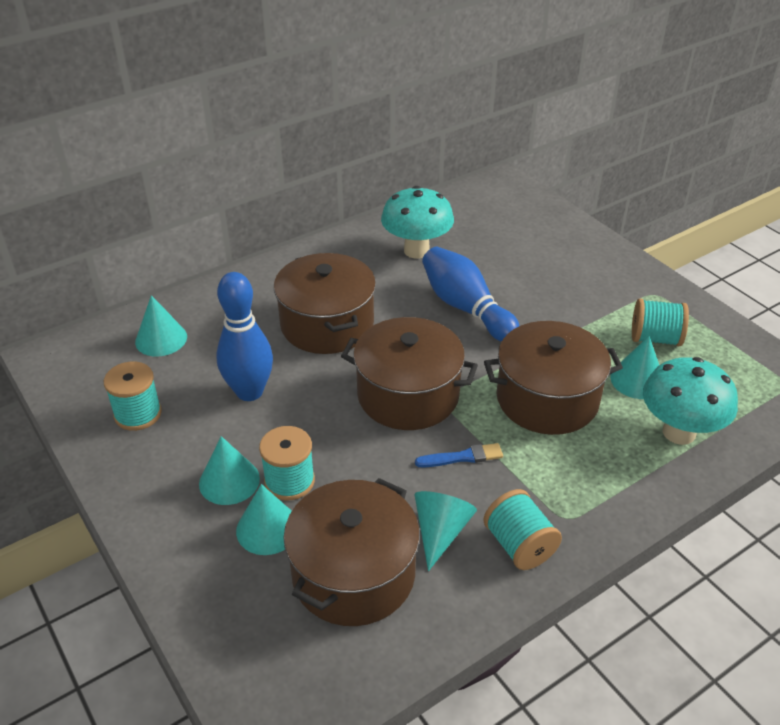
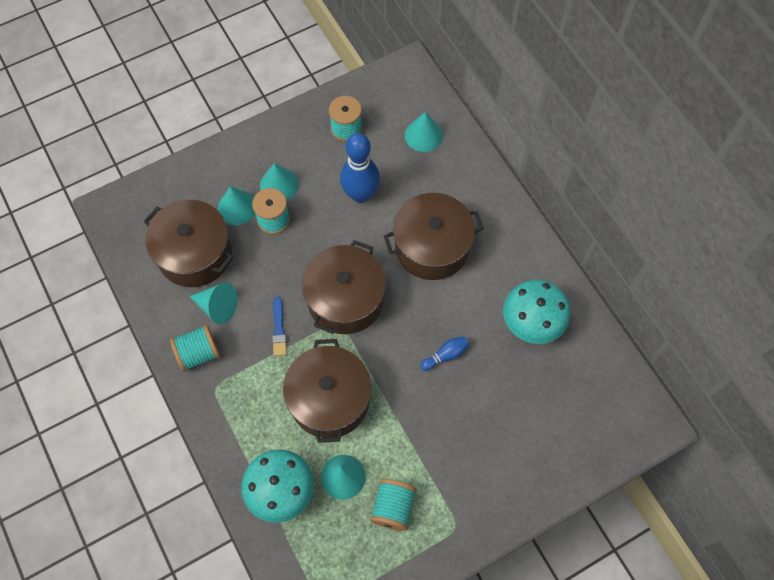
camera: 95 degrees right, 25 degrees up
blue bowling pin [422,247,519,342] -> blue bowling pin [420,336,469,371], size x0.47

